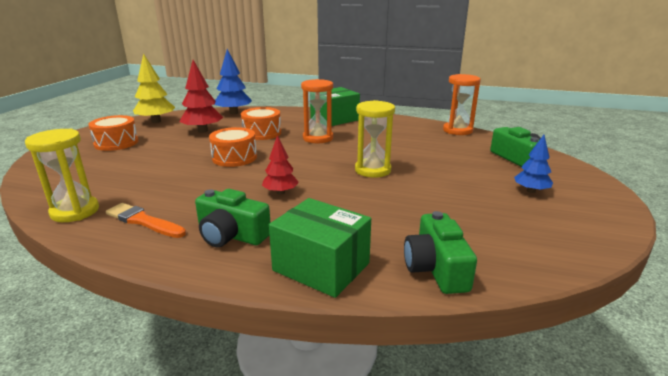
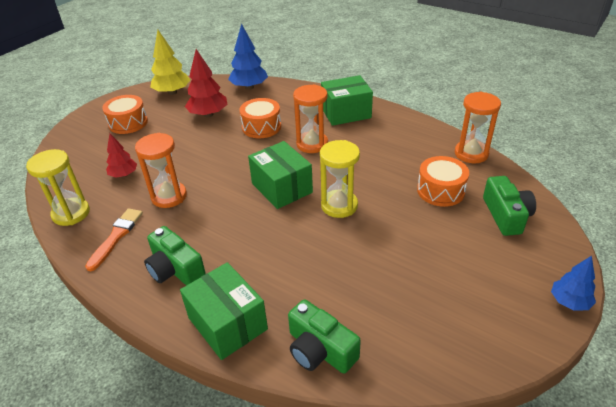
camera: 20 degrees right, 15 degrees up
orange brush [106,203,186,238] -> orange brush turned 60 degrees clockwise [85,208,143,271]
orange drum [209,127,257,167] -> orange drum moved to [417,156,469,207]
red tree [262,135,299,195] -> red tree moved to [106,133,137,178]
green camera [404,211,477,294] -> green camera turned 60 degrees counterclockwise [288,299,361,374]
blue tree [514,135,553,193] -> blue tree moved to [551,256,596,311]
none -> orange hourglass [135,133,187,208]
none -> green box [248,141,313,209]

